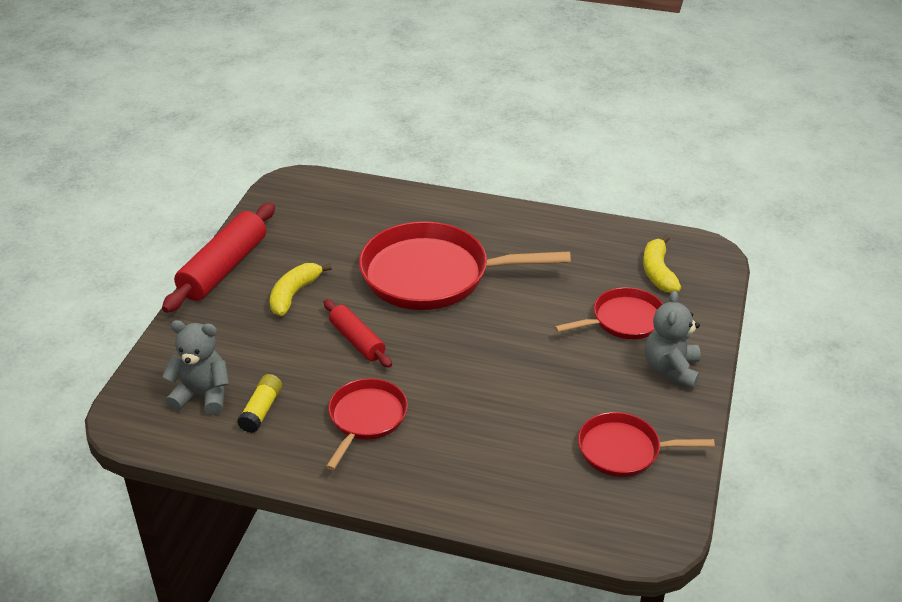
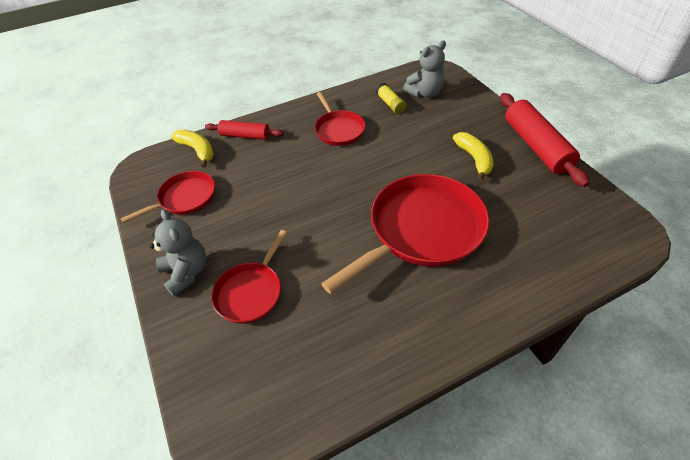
camera: 140 degrees right, 10 degrees up
red rolling pin [324,299,392,368] -> red rolling pin moved to [205,120,283,140]
yellow banana [643,235,681,293] -> yellow banana moved to [171,130,214,168]

